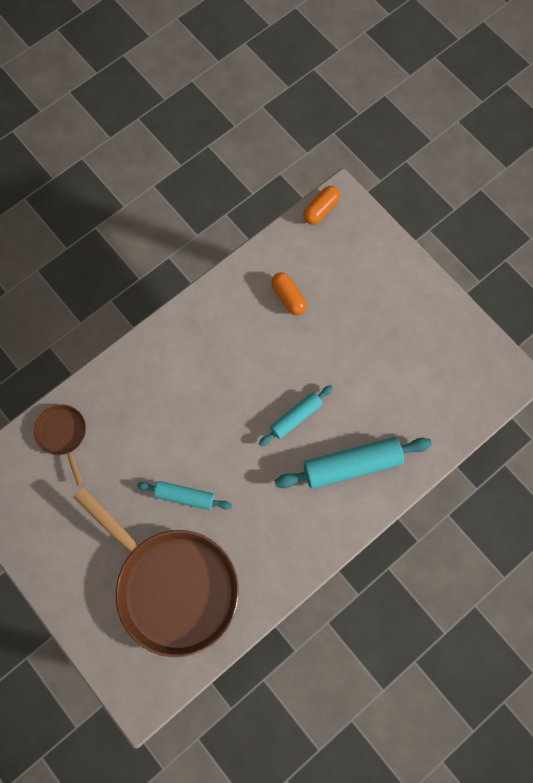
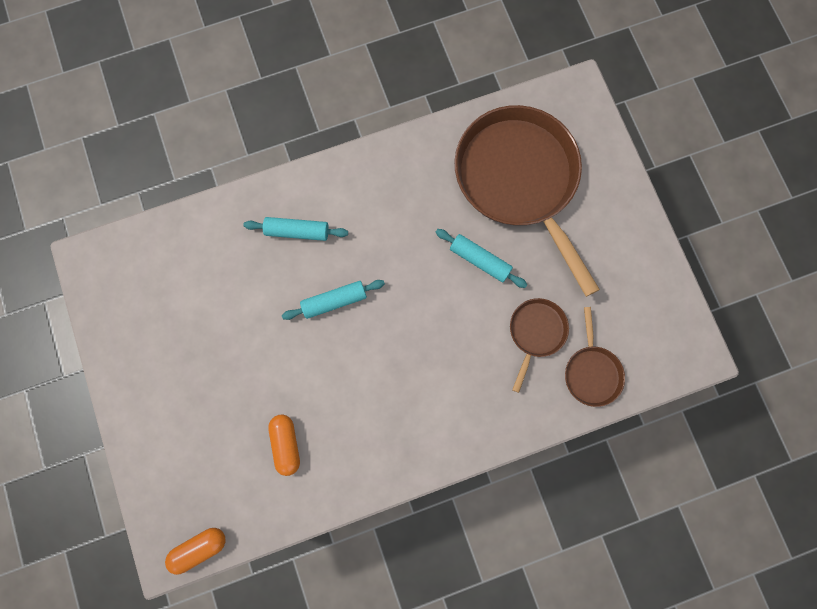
camera: 160 degrees left, 5 degrees up
turquoise rolling pin [275,437,432,489] -> turquoise rolling pin [243,217,348,241], size x0.60
none -> brown pan [510,298,569,393]

